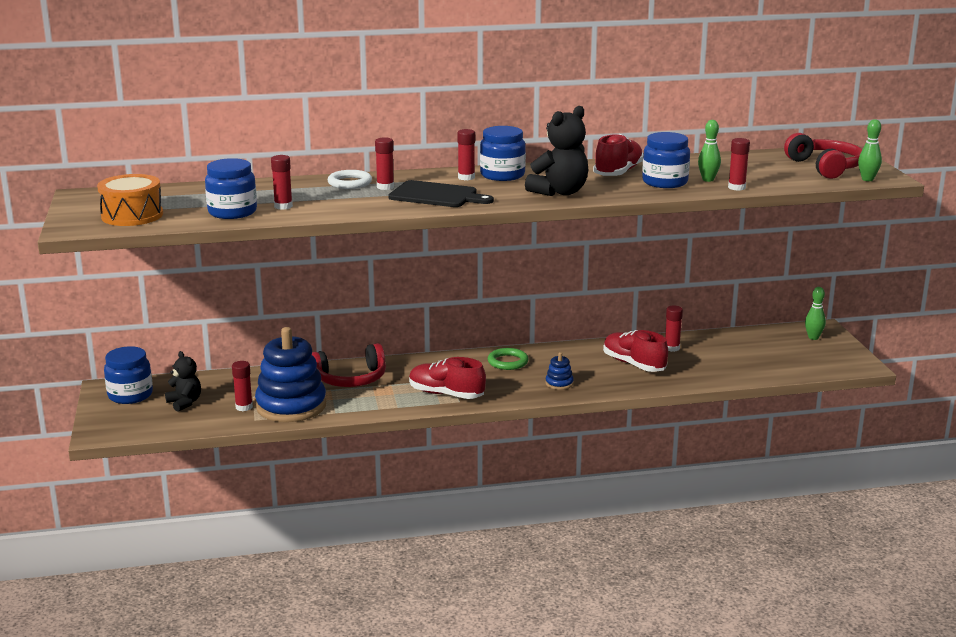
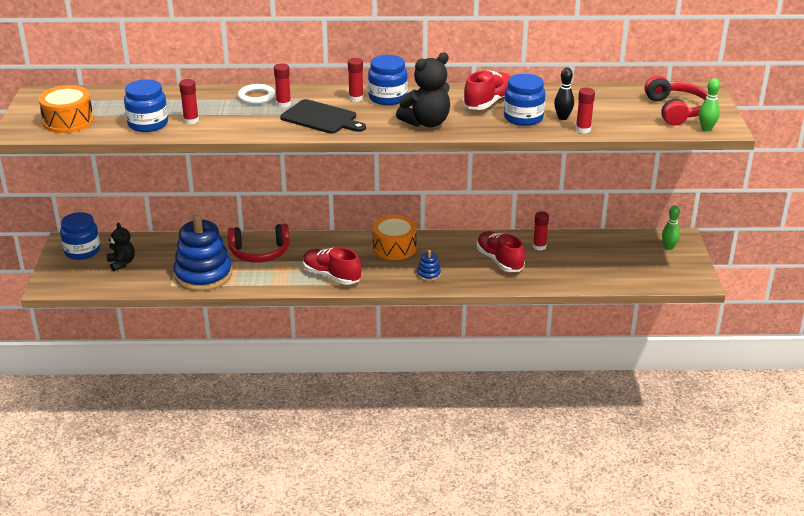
camera: 10 degrees right, 10 degrees up
red glue stick [232,361,253,411] -> none
green ring [488,348,528,370] -> orange drum [372,215,417,260]
green bowling pin [698,120,721,182] -> black bowling pin [554,68,574,120]

